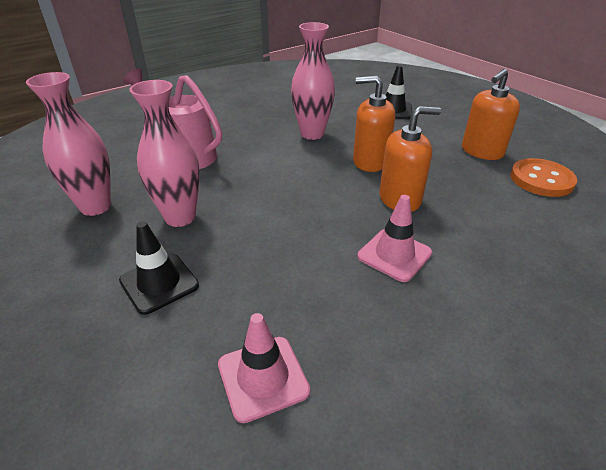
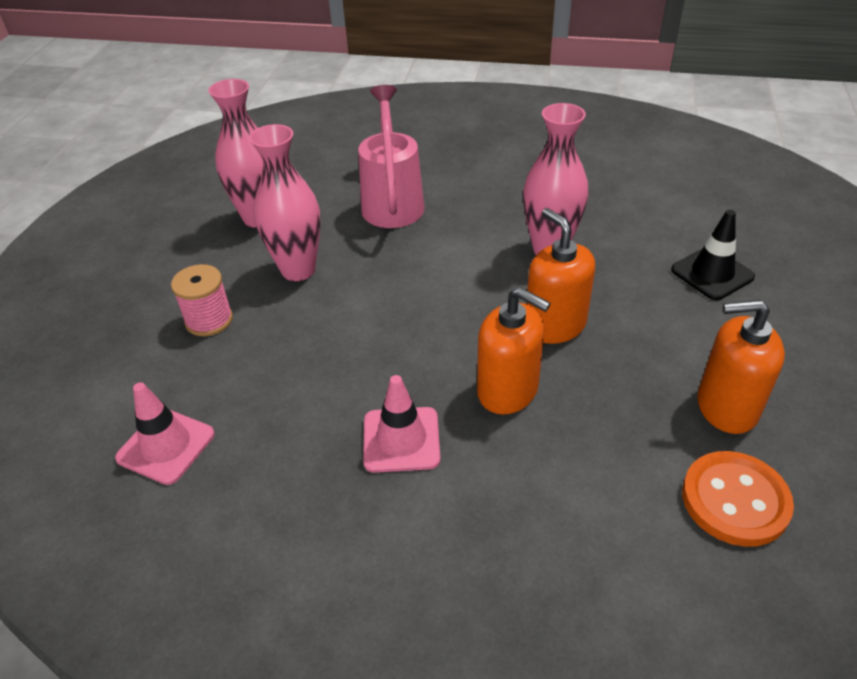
camera: 50 degrees right, 5 degrees up
black traffic cone [119,221,199,315] -> pink spool [171,264,233,336]

